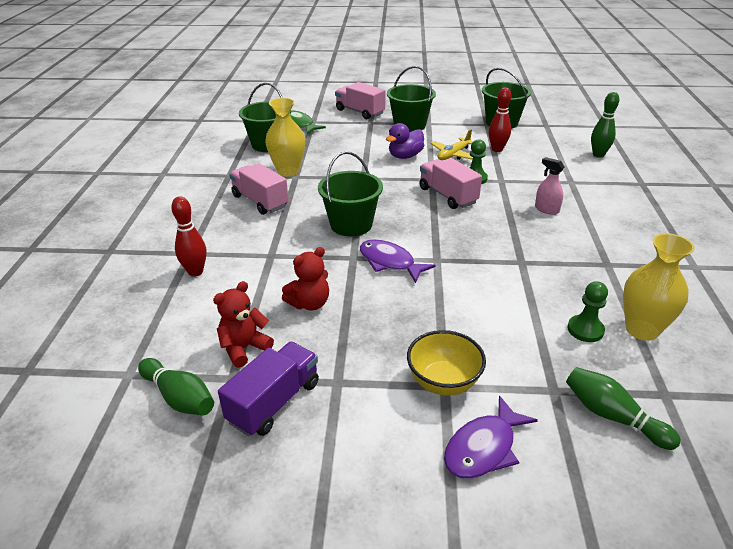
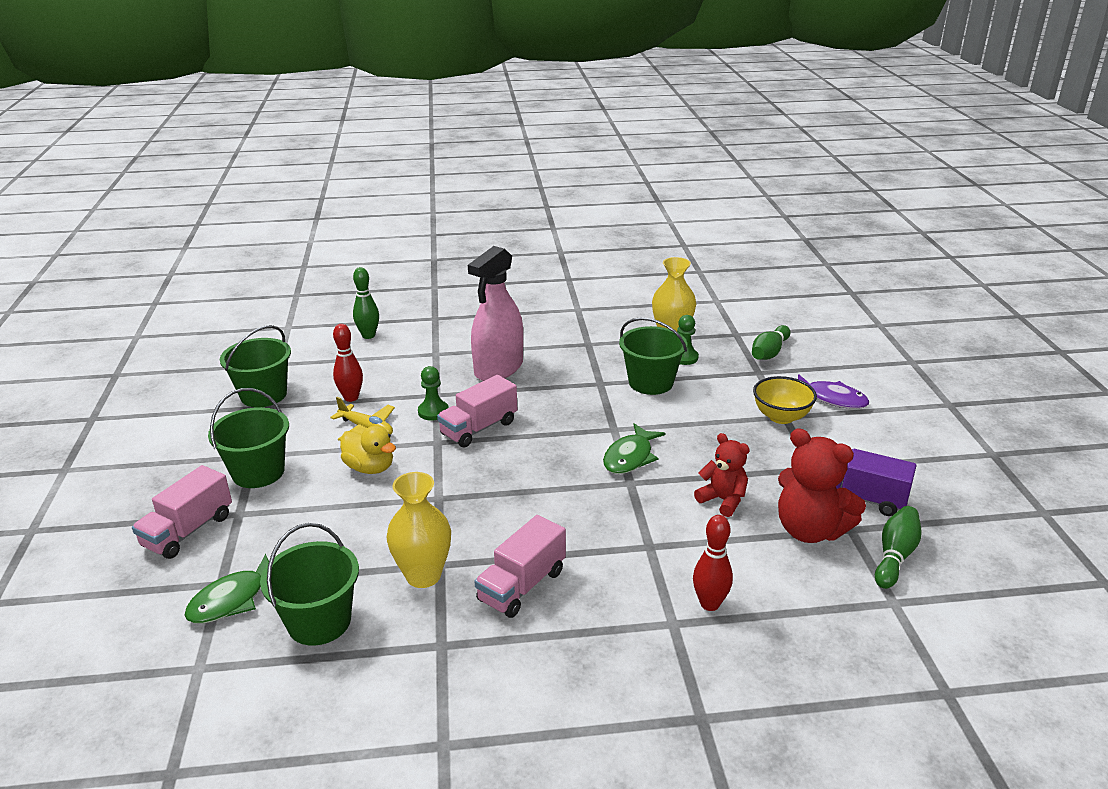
camera: 100 degrees left, 5 degrees down
red teddy bear [213,281,274,368] -> red teddy bear [778,428,866,543], size x1.61
green bucket [318,151,383,236] -> green bucket moved to [619,317,687,395]
purple fish [360,240,436,283] -> green fish [603,423,666,474]
purple duck [386,123,424,159] -> yellow duck [340,425,396,474]
pink spray bottle [535,157,564,215] -> pink spray bottle [468,246,523,381], size x2.23

